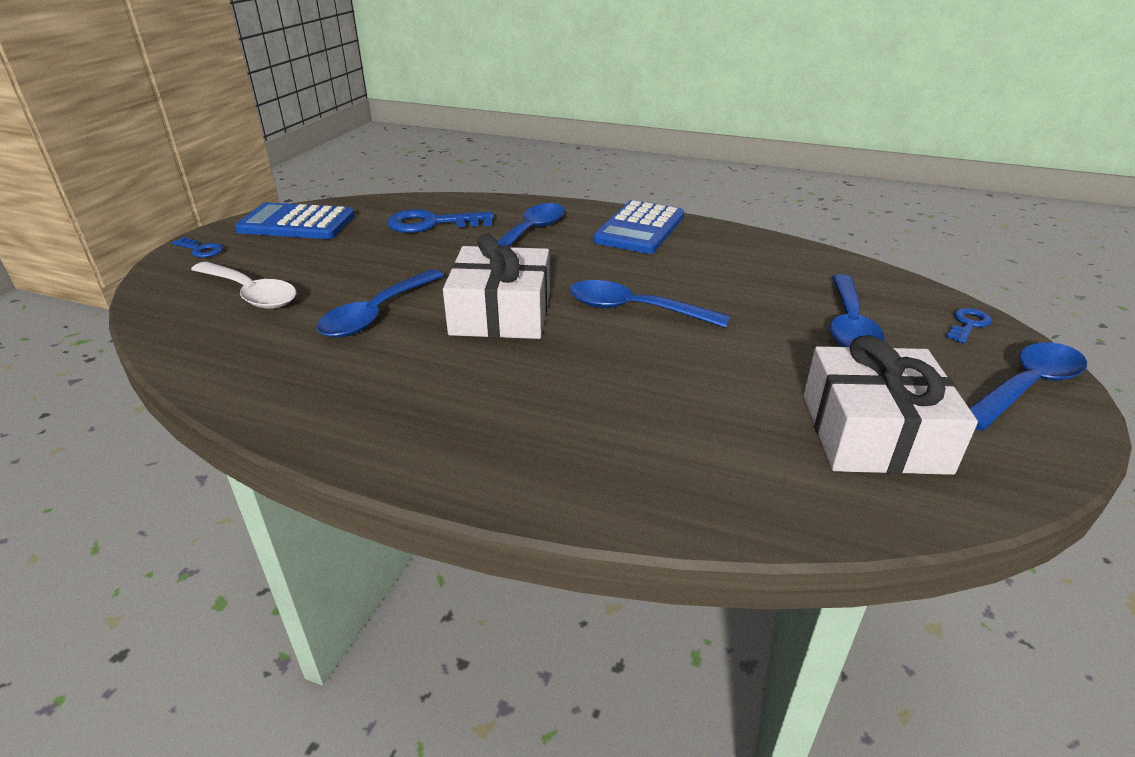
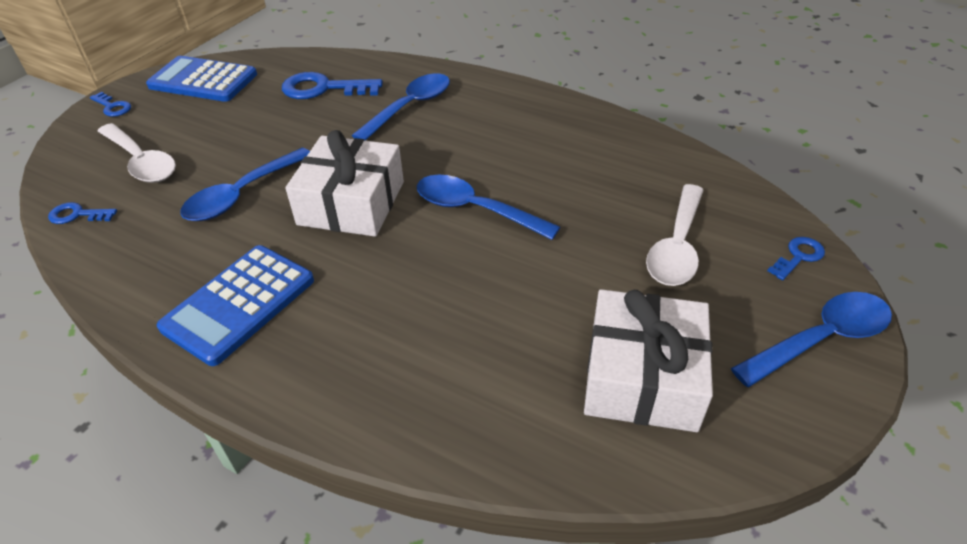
camera: 10 degrees right, 10 degrees up
blue calculator [593,200,684,254] -> blue calculator moved to [157,245,314,366]
blue spoon [830,274,885,347] -> white spoon [646,184,704,286]
none -> blue key [48,202,117,224]

